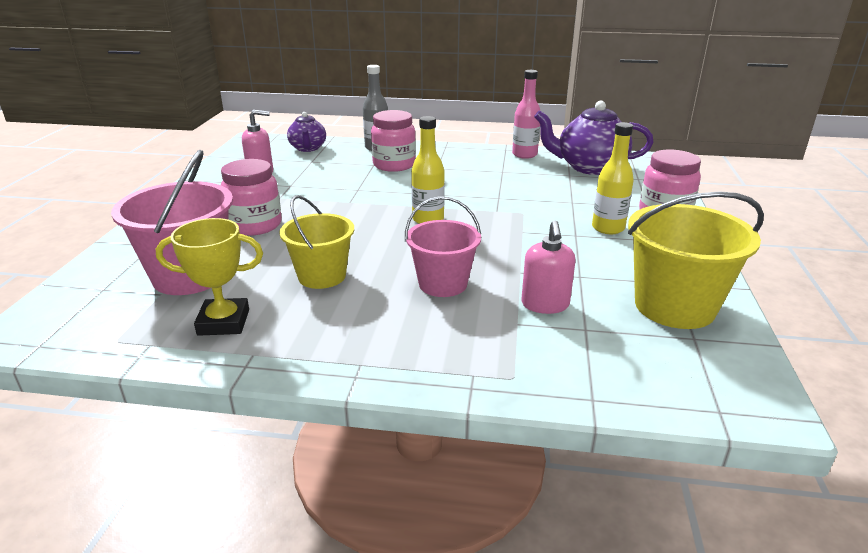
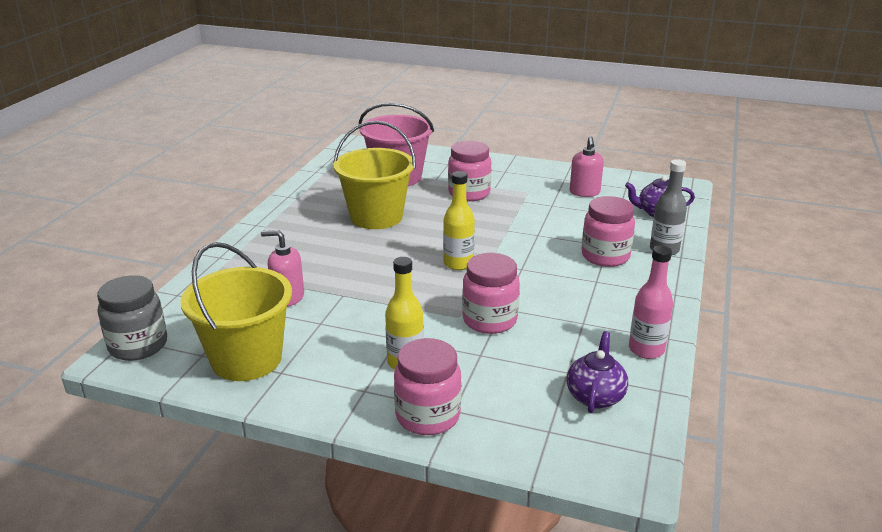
camera: 100 degrees right, 0 degrees up
yellow trophy [156,218,263,336] -> none
yellow bucket [279,195,354,289] -> yellow bucket [333,121,416,229], size x1.51
pink bucket [405,196,481,297] -> none
purple teapot [534,101,654,175] -> purple teapot [567,331,628,413], size x0.59
none -> grey jar [97,275,167,361]
none -> pink jar [462,253,520,334]

